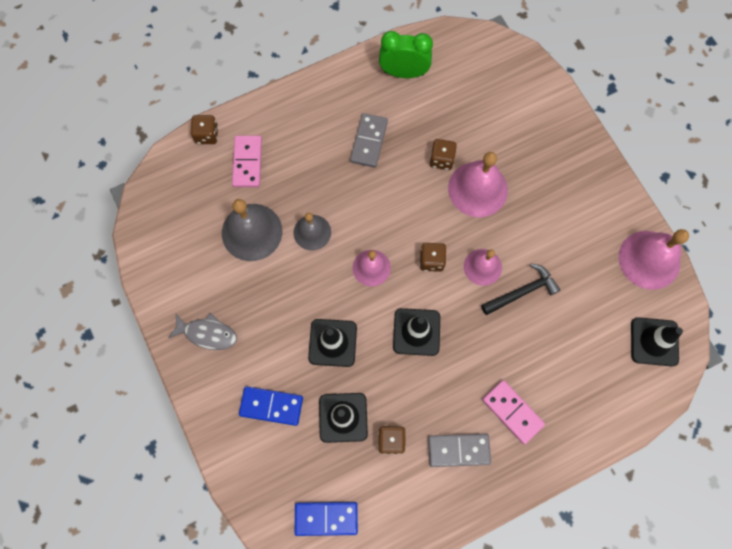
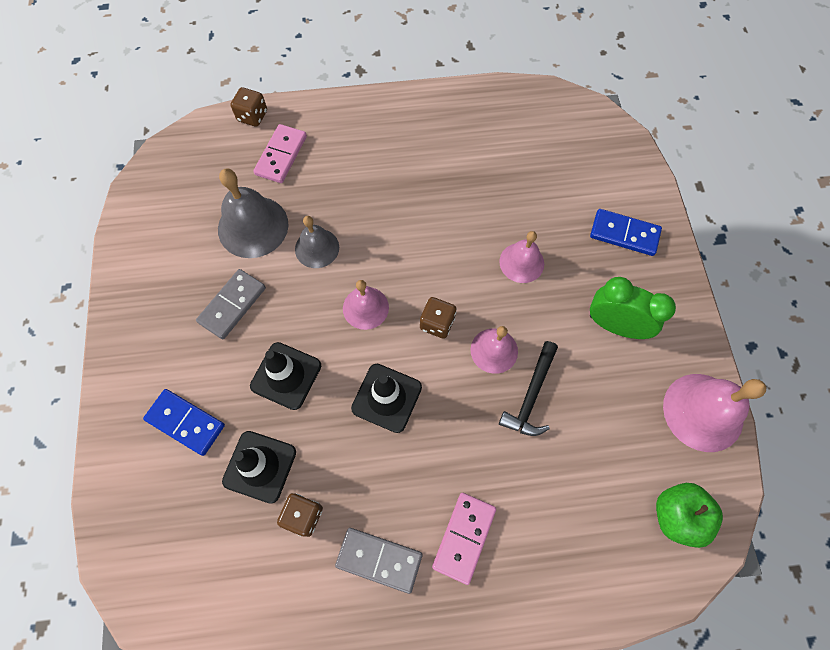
camera: 20 degrees right, 5 degrees down
grey fish [168,313,237,350] -> none
blue domino [295,502,358,536] -> blue domino moved to [590,209,662,256]
grey domino [350,113,388,168] -> grey domino moved to [196,269,266,339]
green clock [379,31,433,78] -> green clock moved to [590,277,676,339]
brown dice [430,139,457,170] -> none
pink bell [448,152,508,217] -> pink bell [499,231,544,283], size x0.62
black hammer [481,264,560,315] -> black hammer turned 120 degrees clockwise [499,341,558,436]
pink domino [482,380,545,444] -> pink domino turned 45 degrees clockwise [432,493,496,585]
black traffic cone [631,317,683,366] -> green apple [656,483,723,548]

